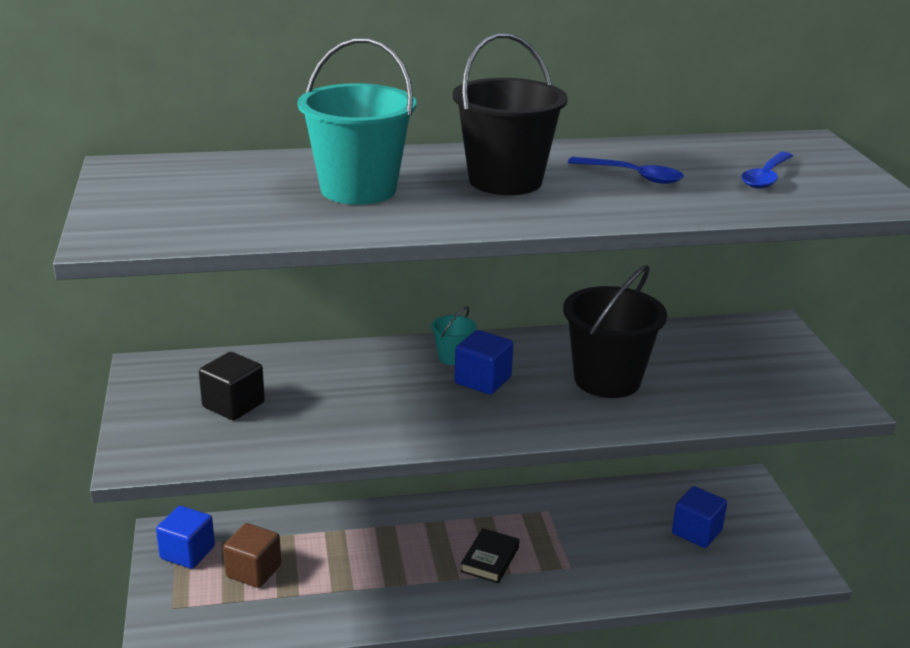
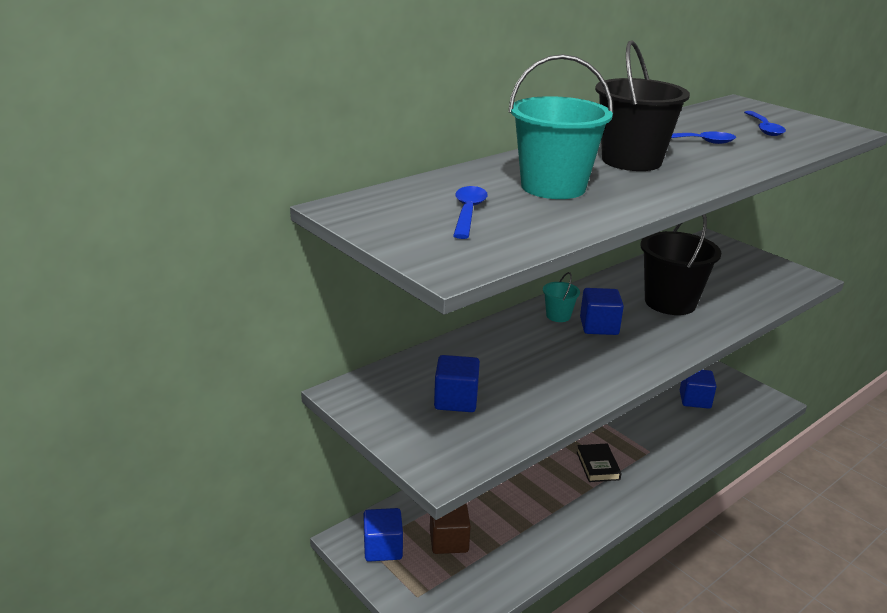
camera: 30 degrees left, 0 degrees up
black cube [199,352,265,420] -> blue cube [434,355,480,412]
none -> blue spoon [453,186,488,239]

